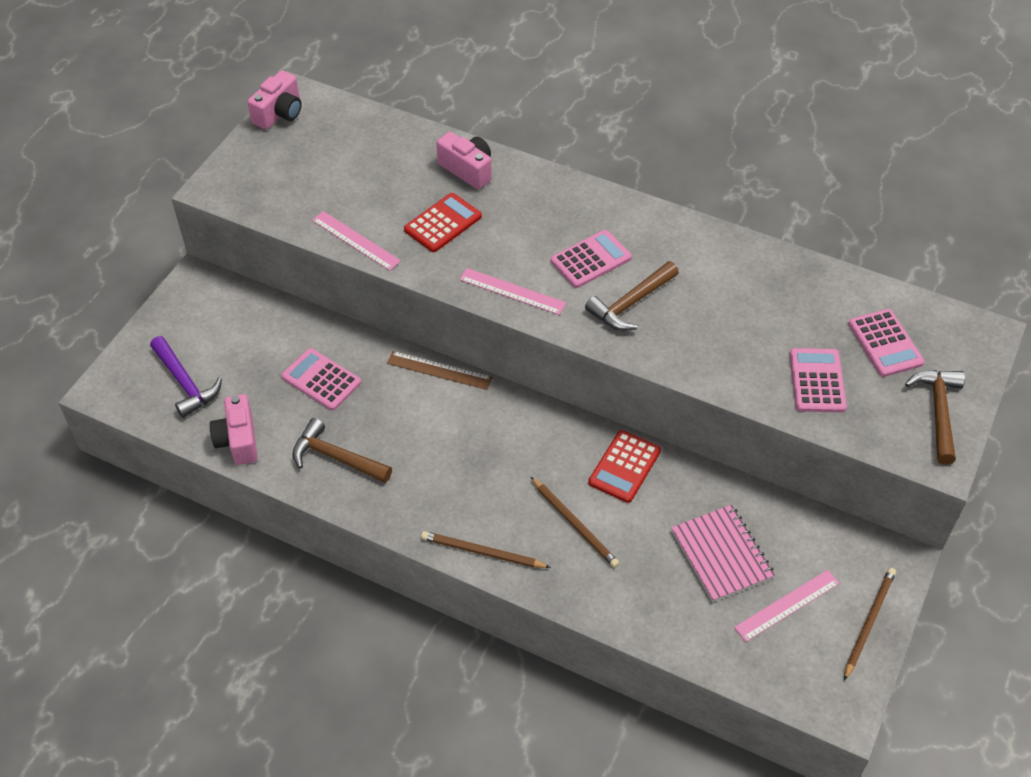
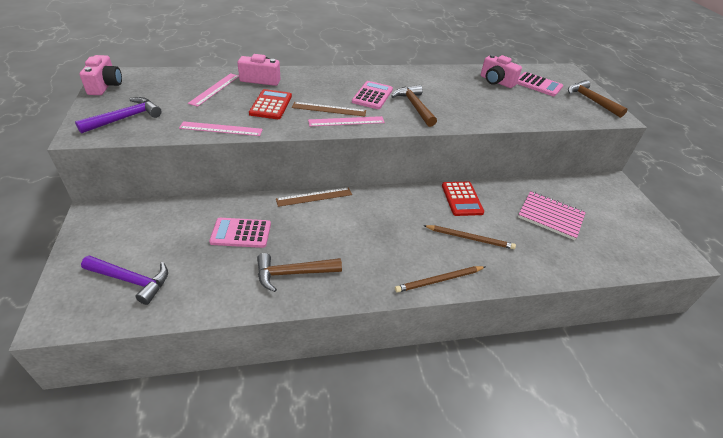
camera: 40 degrees left, 10 degrees down
pink camera [210,394,258,465] -> pink camera moved to [481,54,522,88]
brown hammer [585,261,679,331] -> brown hammer turned 150 degrees clockwise [391,85,437,127]
pink ruler [734,570,840,642] -> pink ruler moved to [188,73,239,107]
pink calculator [790,348,847,412] -> none
brown pencil [844,568,896,681] -> none
none -> purple hammer [75,97,162,134]
none -> brown ruler [292,102,366,117]

